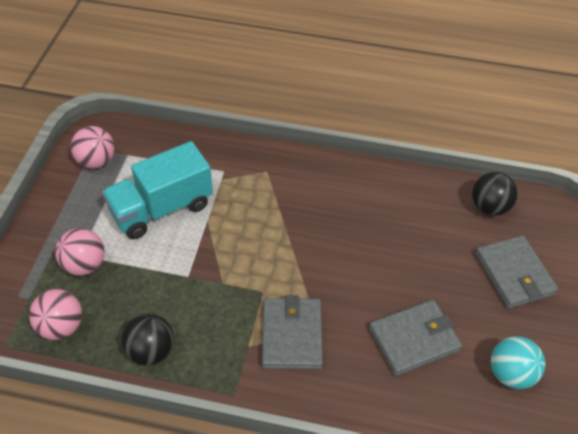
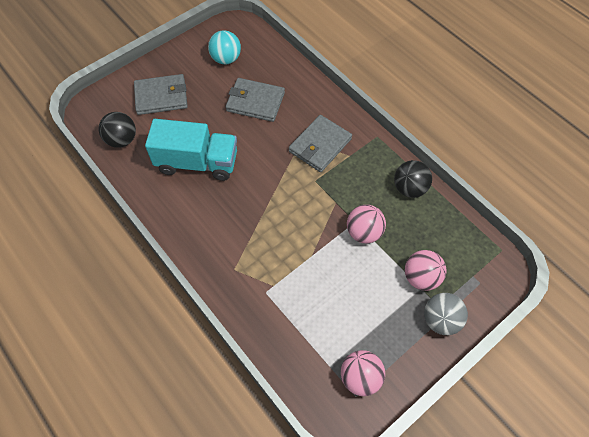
camera: 140 degrees left, 10 degrees up
pink ball [29,289,82,340] -> pink ball moved to [347,205,386,244]
turquoise truck [102,141,213,239] -> turquoise truck moved to [145,119,237,181]
grey wallet [475,236,559,309] -> grey wallet turned 60 degrees clockwise [134,74,188,115]
none -> grey ball [424,293,468,335]

